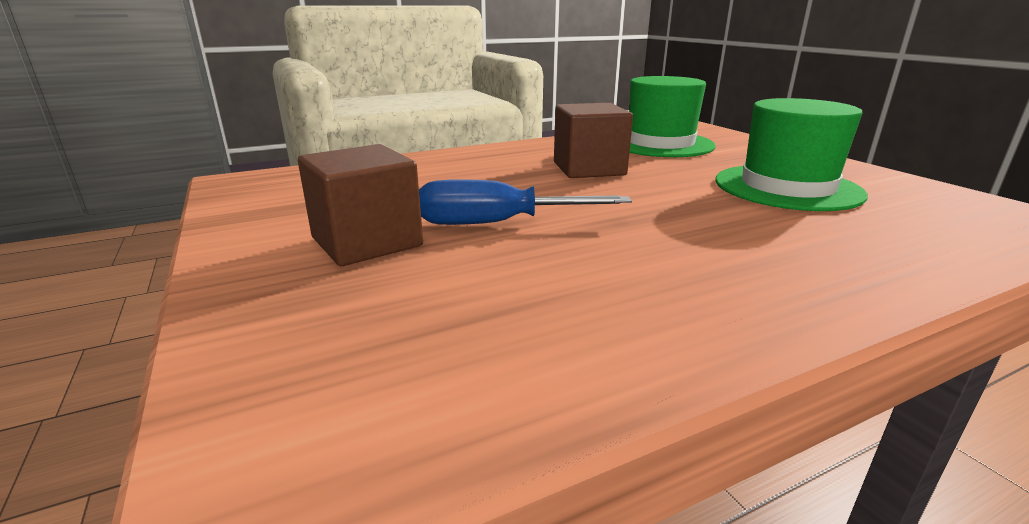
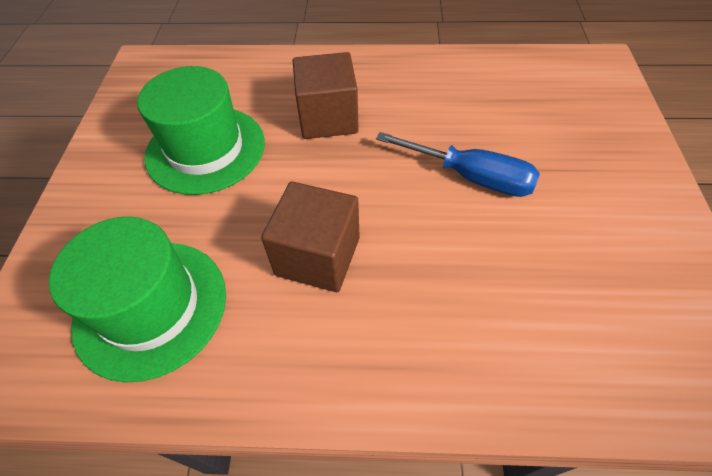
camera: 150 degrees left, 30 degrees up
brown cube [298,144,423,266] -> brown cube moved to [293,52,359,139]

